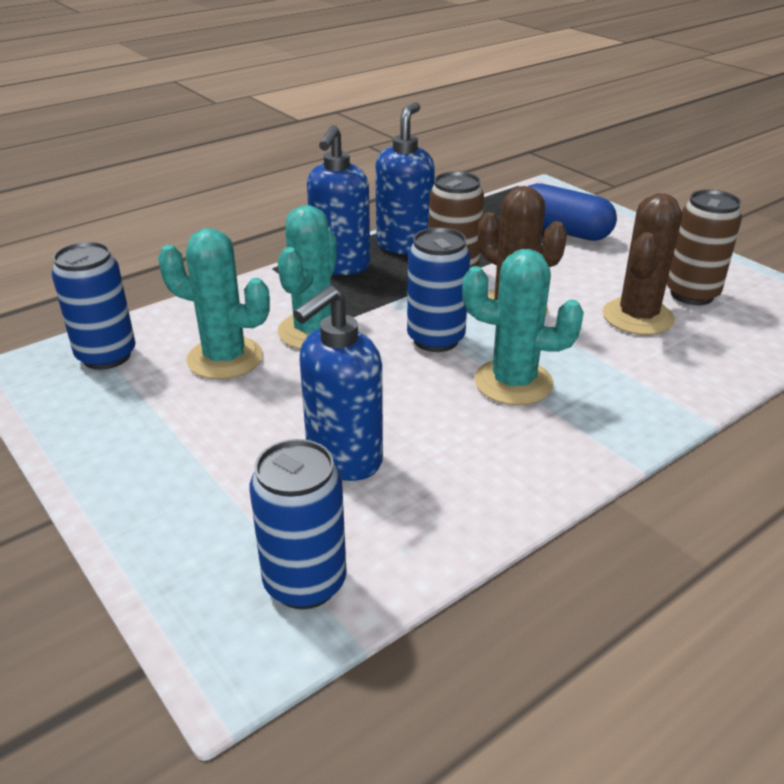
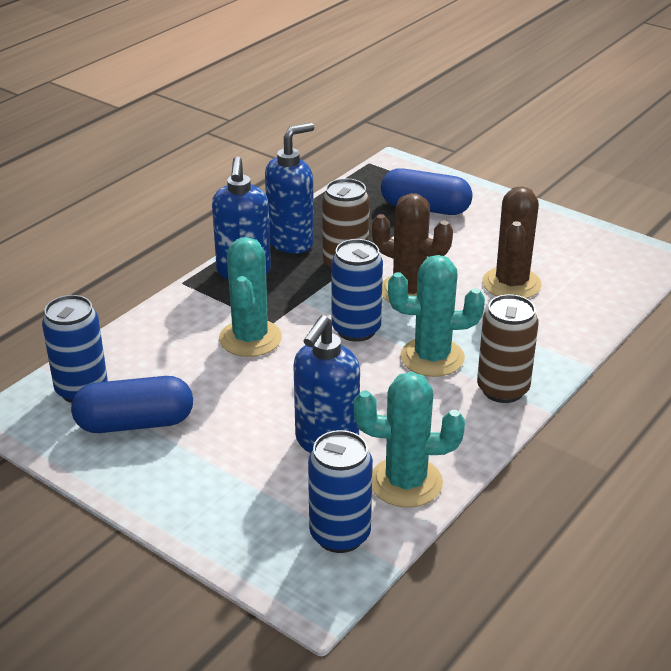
camera: 15 degrees left, 0 degrees up
turquoise cactus [158,228,270,379] -> turquoise cactus moved to [354,372,465,508]
blue soap dispenser [375,102,435,254] -> blue soap dispenser turned 45 degrees clockwise [265,123,314,254]
brown can [667,190,742,305] -> brown can moved to [477,294,539,403]
none -> blue capsule [71,376,193,433]

